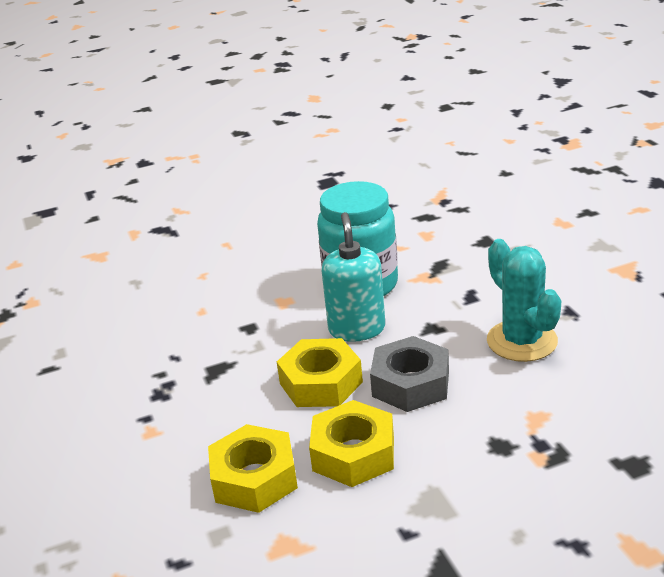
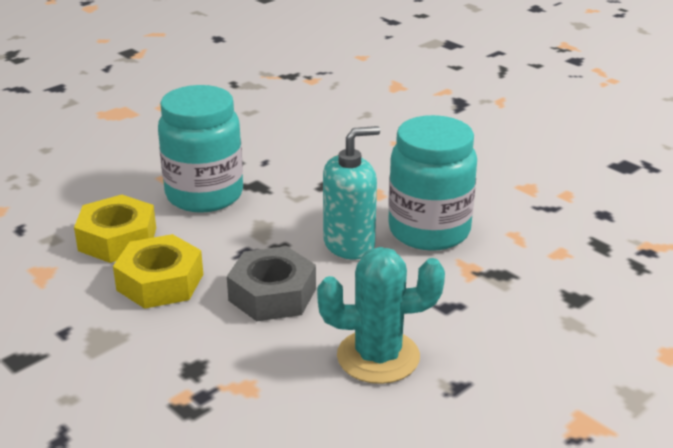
camera: 65 degrees right, 0 degrees up
yellow nut [277,338,363,407] -> none
turquoise cactus [487,239,561,362] -> turquoise cactus turned 45 degrees clockwise [317,247,445,384]
none -> turquoise jar [158,85,243,213]

